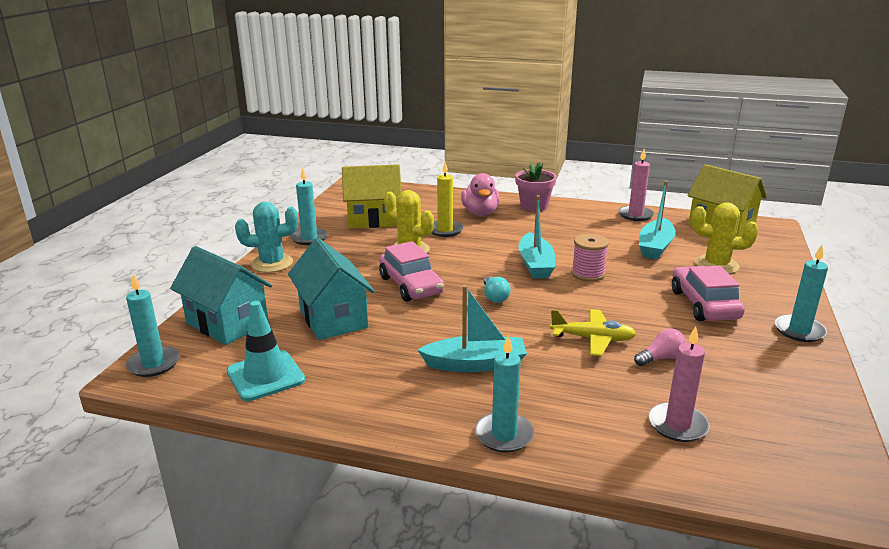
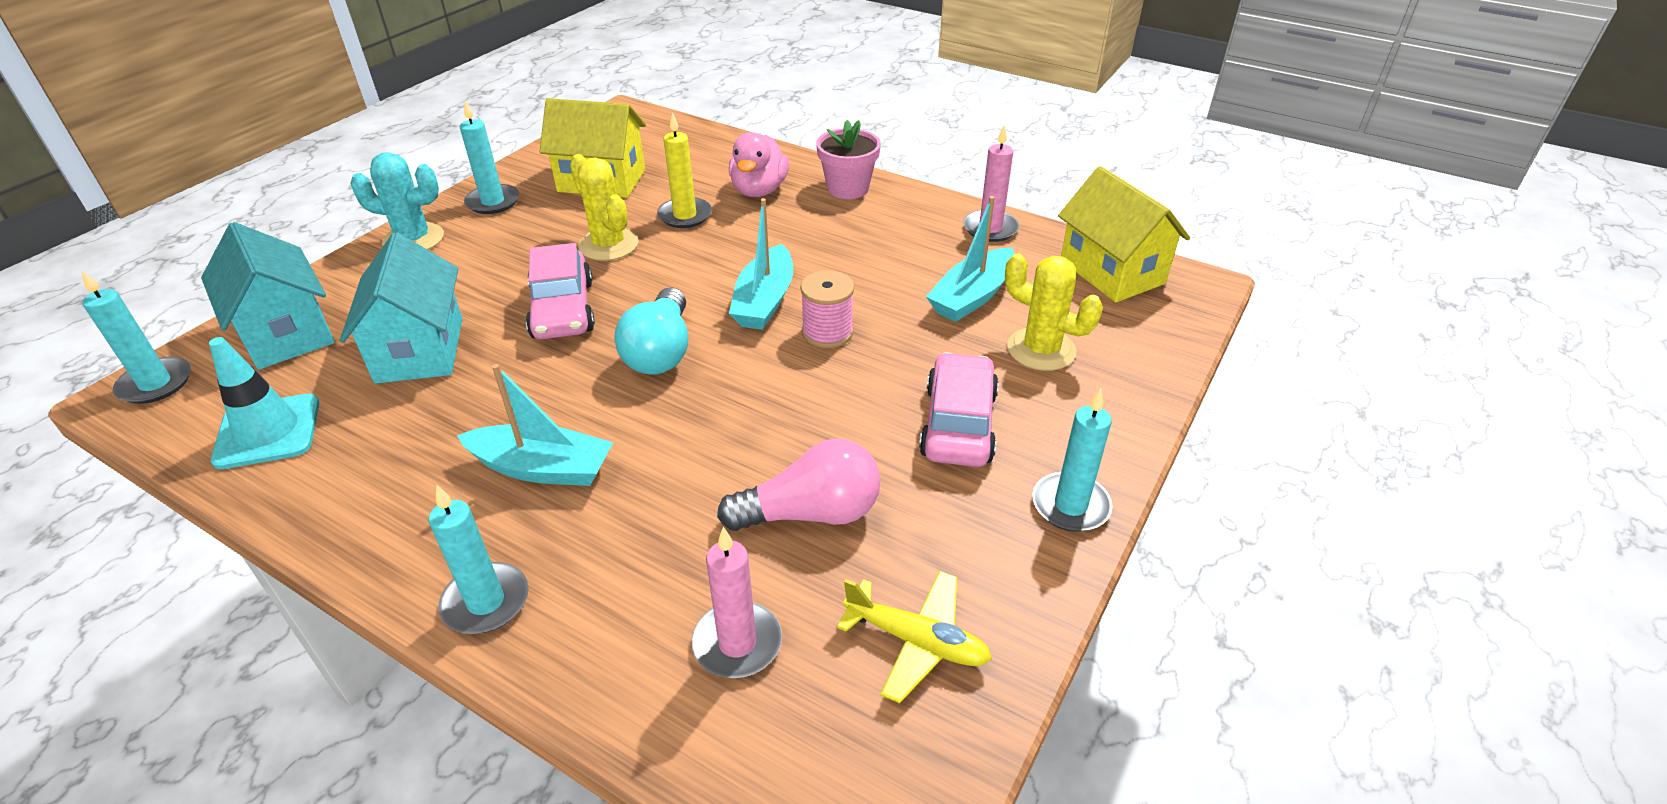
camera: 15 degrees right, 15 degrees up
turquoise light bulb [484,276,511,303] -> turquoise light bulb [615,287,688,375], size x1.80
yellow plane [550,309,636,356] -> yellow plane moved to [837,571,992,703]
pink light bulb [634,328,686,366] -> pink light bulb [717,439,880,531], size x1.80

